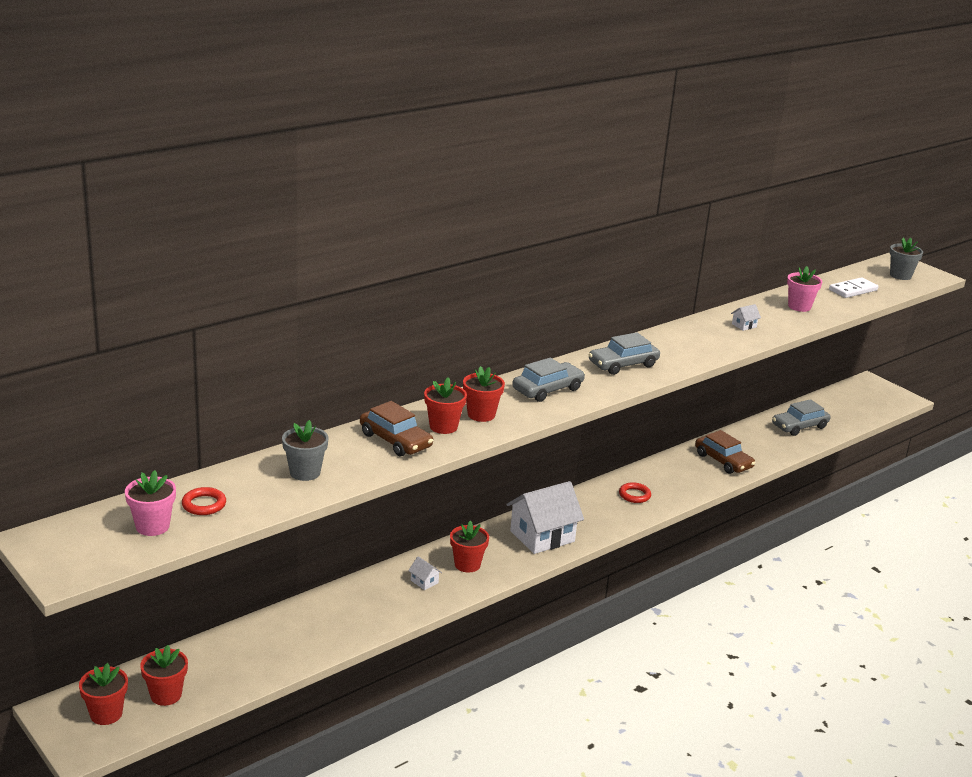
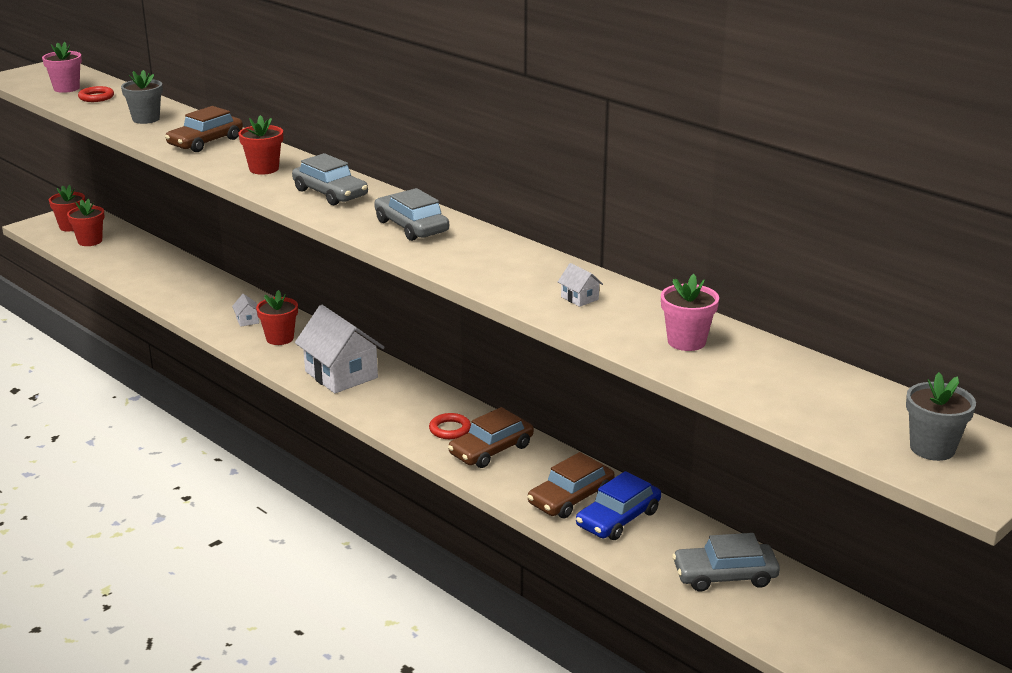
camera: 85 degrees right, 0 degrees up
white house [408,556,442,590] -> white house turned 60 degrees counterclockwise [232,294,259,327]
red flower pot [424,377,467,434] -> none
grey car [772,399,831,436] -> grey car turned 60 degrees counterclockwise [672,533,780,592]
white domino [829,277,878,298] -> none
none -> brown car [448,407,534,468]
none -> blue car [576,471,661,540]

